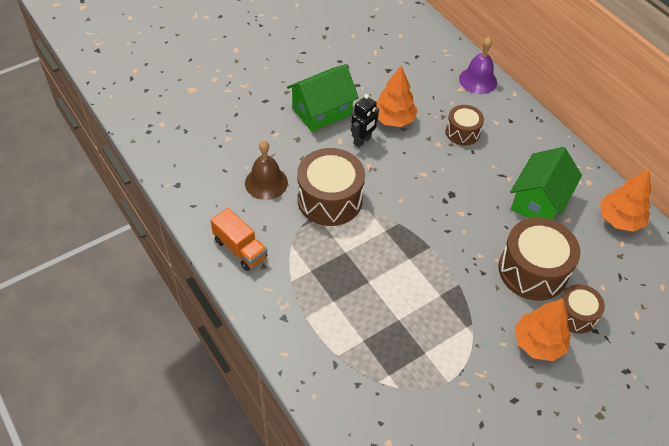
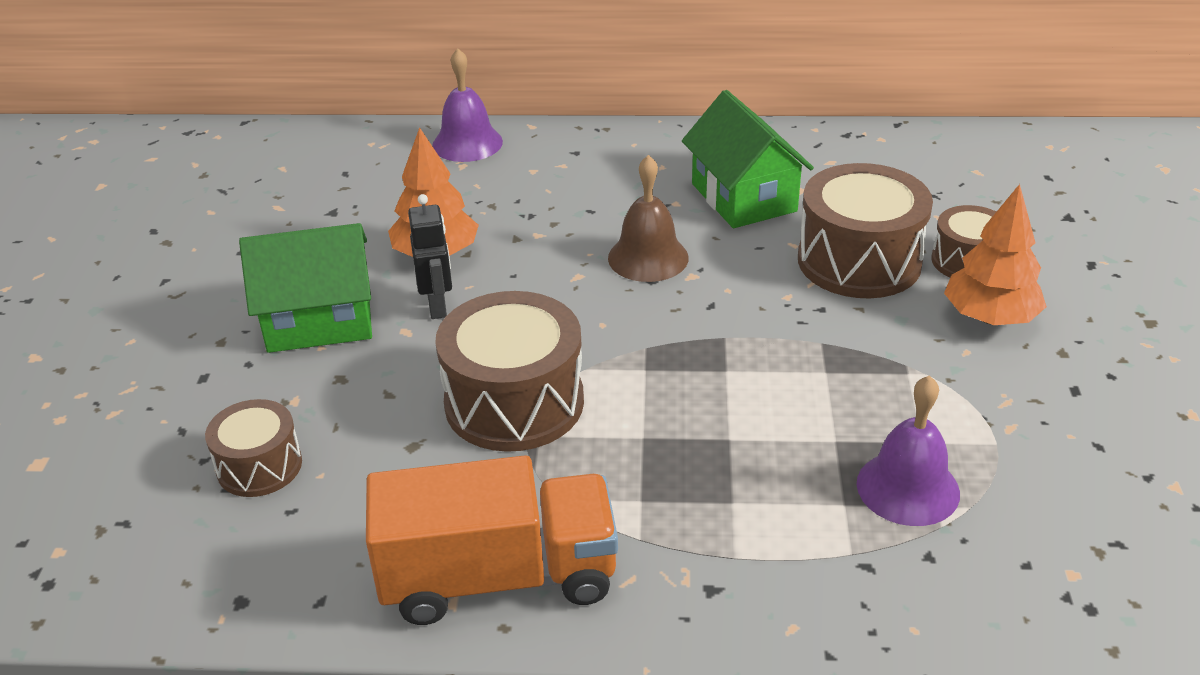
camera: 50 degrees left, 15 degrees down
orange truck [210,208,267,271] -> orange truck [366,455,618,625], size x1.66
brown bell [245,140,288,200] -> brown bell moved to [608,155,689,282]
green house [287,64,359,132] -> green house turned 75 degrees clockwise [239,223,372,353]
brown drum [446,105,484,146] -> brown drum moved to [205,399,302,497]
orange tree [600,169,651,232] -> none
none -> purple bell [856,375,960,526]

